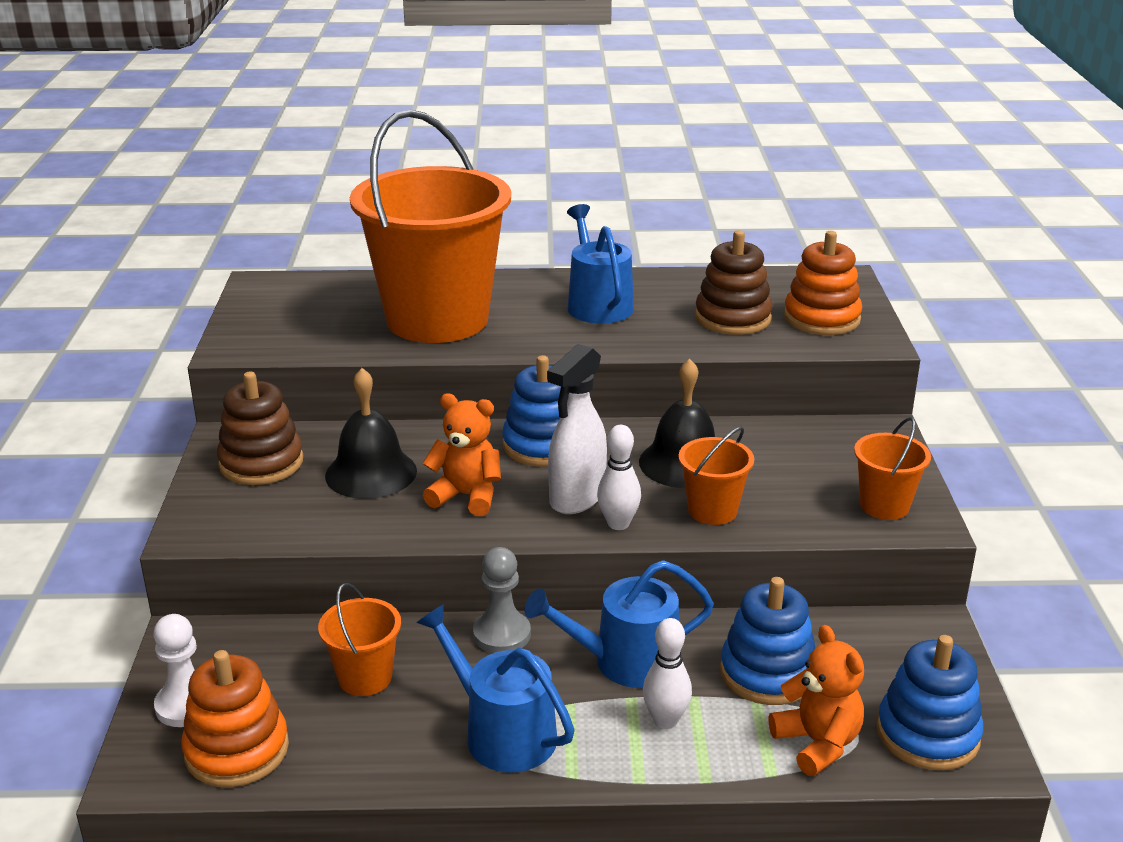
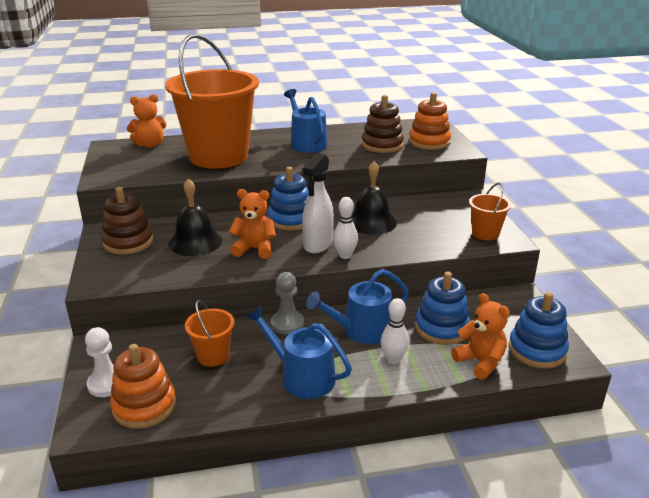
camera: 10 degrees left, 0 degrees up
orange bucket [678,427,754,525] -> none
none -> orange teddy bear [127,94,167,148]

